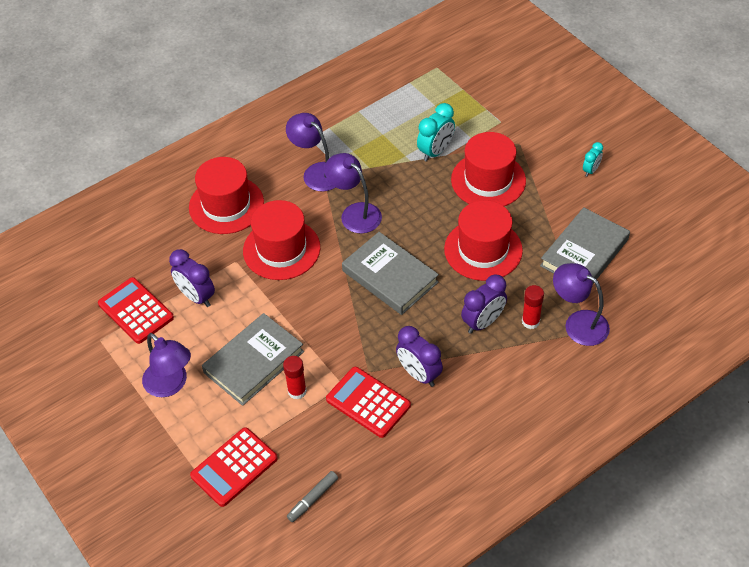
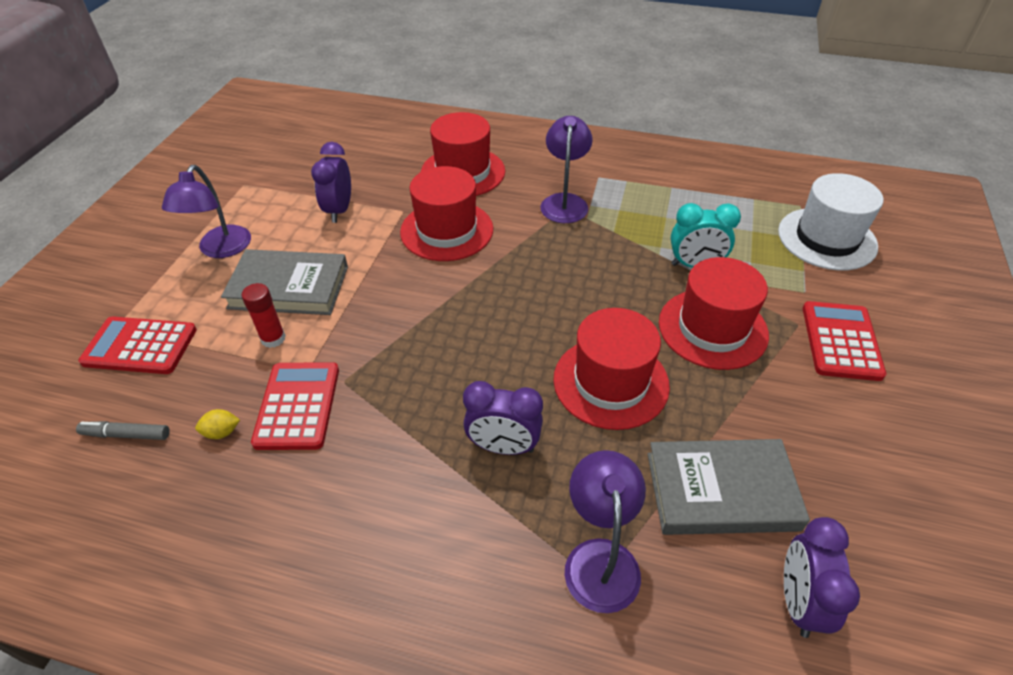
camera: 50 degrees right, 5 degrees down
red calculator [98,277,174,344] -> red calculator moved to [803,301,886,381]
purple lamp [324,153,382,234] -> none
grey book [342,232,439,315] -> none
purple clock [396,326,443,387] -> purple clock moved to [784,517,860,638]
red glue stick [522,285,544,329] -> none
turquoise clock [583,142,603,177] -> none
none -> yellow lemon [195,409,240,439]
none -> white hat [778,173,883,270]

